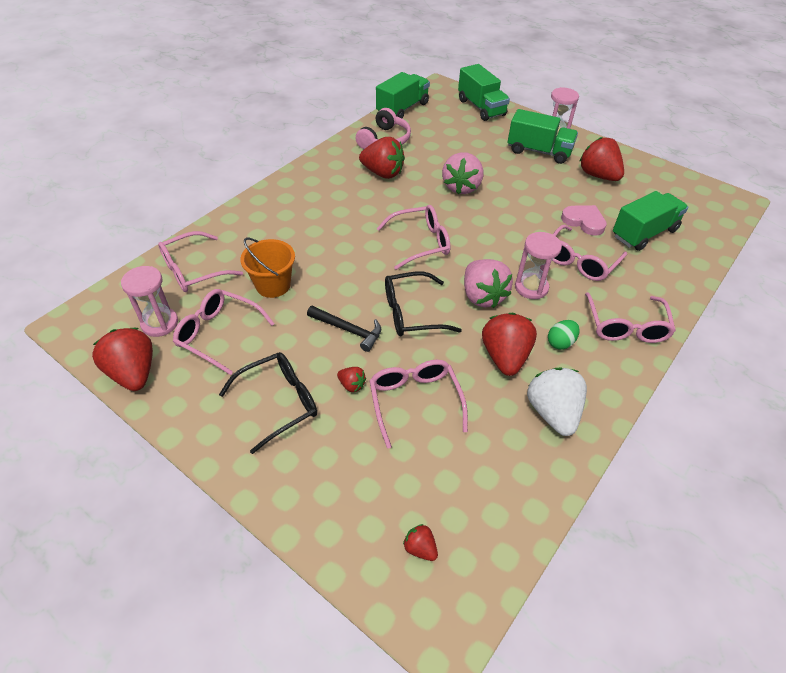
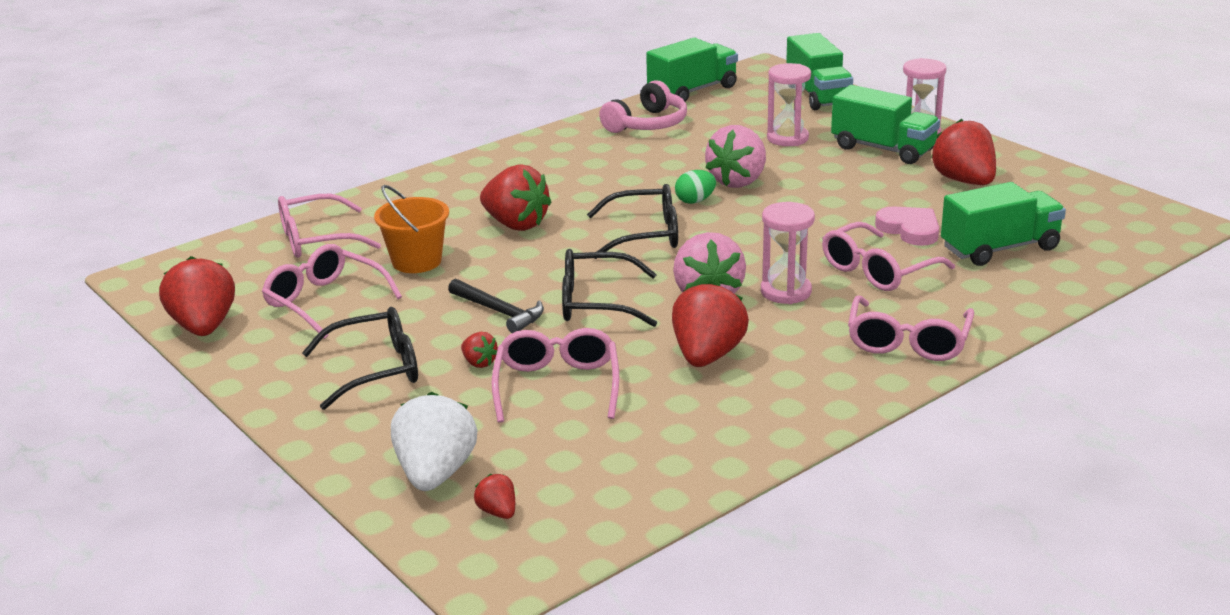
camera: 15 degrees right, 20 degrees down
pink hourglass [121,266,178,337] -> pink hourglass moved to [767,63,811,146]
red strawberry [359,137,405,179] -> red strawberry moved to [480,165,552,231]
pink glasses [376,205,450,270] -> black glasses [587,184,678,259]
white strawberry [527,368,587,436] -> white strawberry moved to [391,392,477,491]
green egg [548,320,580,350] -> green egg moved to [675,170,716,204]

